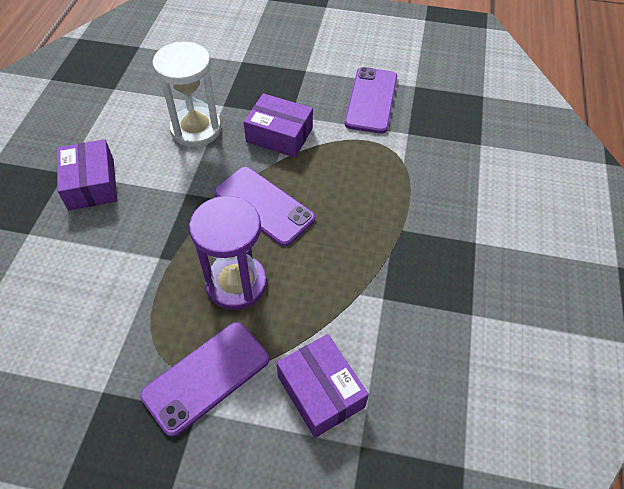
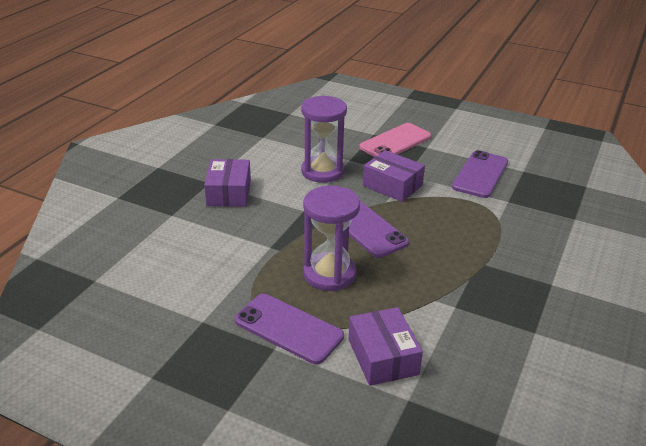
camera: 15 degrees right, 20 degrees down
purple phone [140,322,269,437] -> purple phone turned 60 degrees clockwise [234,294,344,364]
white hourglass [153,42,221,147] -> purple hourglass [301,95,347,183]
none -> pink phone [359,123,431,157]

